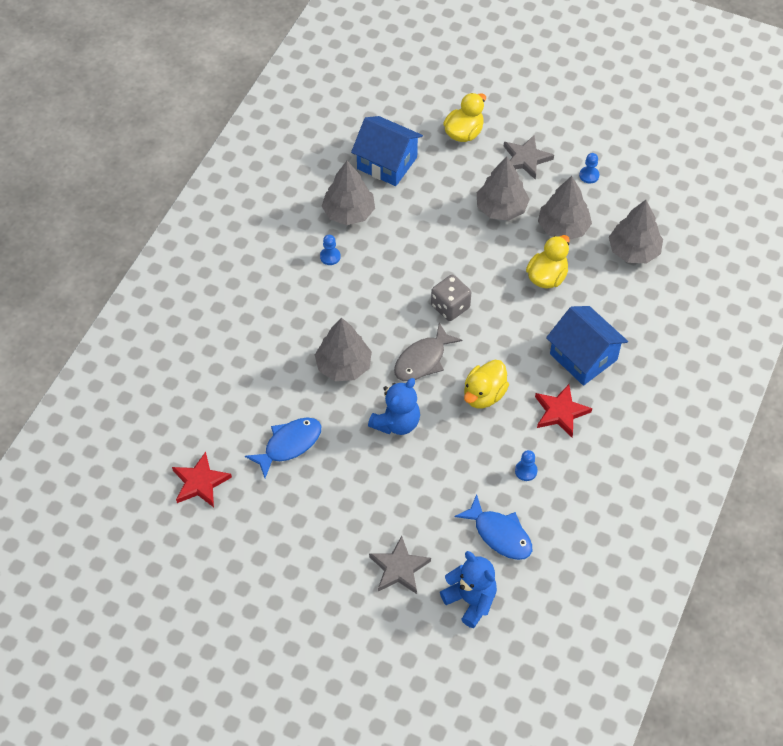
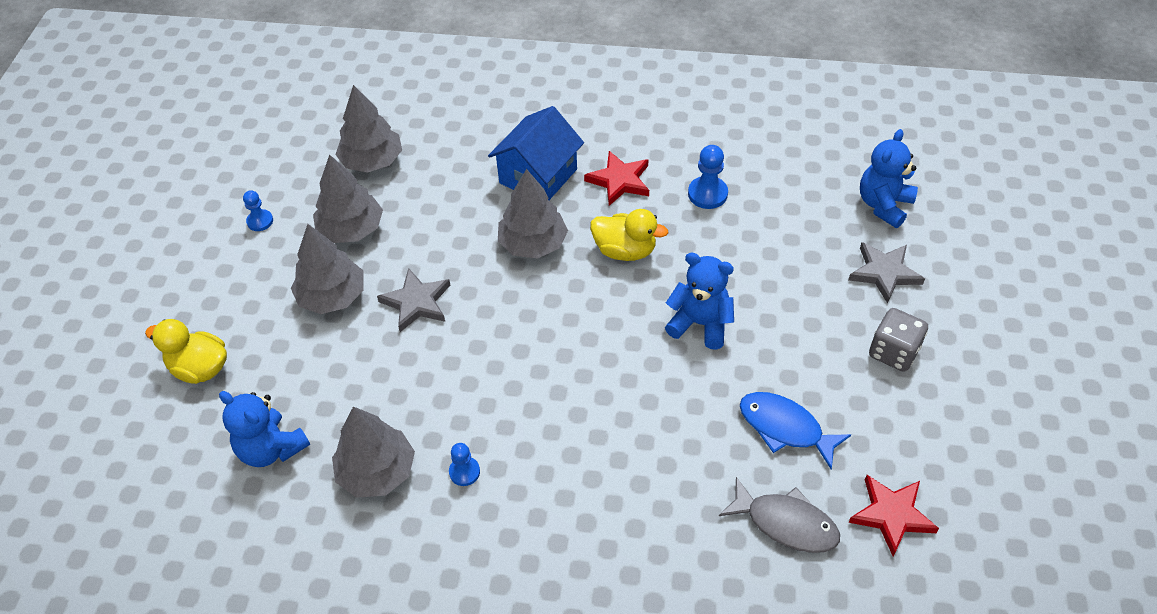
camera: 105 degrees left, 5 degrees down
grey tree [315,318,372,381] -> grey tree moved to [498,169,568,259]
blue house [351,116,423,186] -> blue teddy bear [219,391,310,467]
grey fish [394,323,462,381] -> grey fish moved to [719,477,840,553]
grey dice [431,275,471,321] -> grey dice moved to [869,308,928,372]
blue fish [455,494,532,560] -> none
grey star [504,135,554,180] -> grey star moved to [377,268,450,332]
blue pawn [515,450,538,481] -> blue pawn [688,145,728,209], size x1.54
yellow duck [526,235,570,289] -> none

